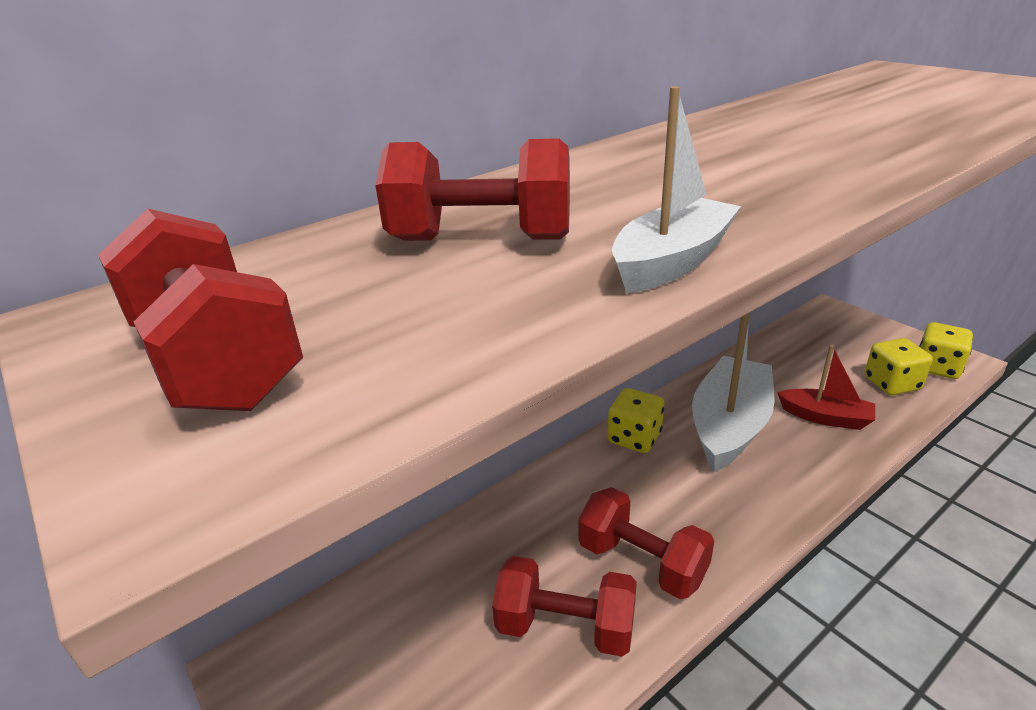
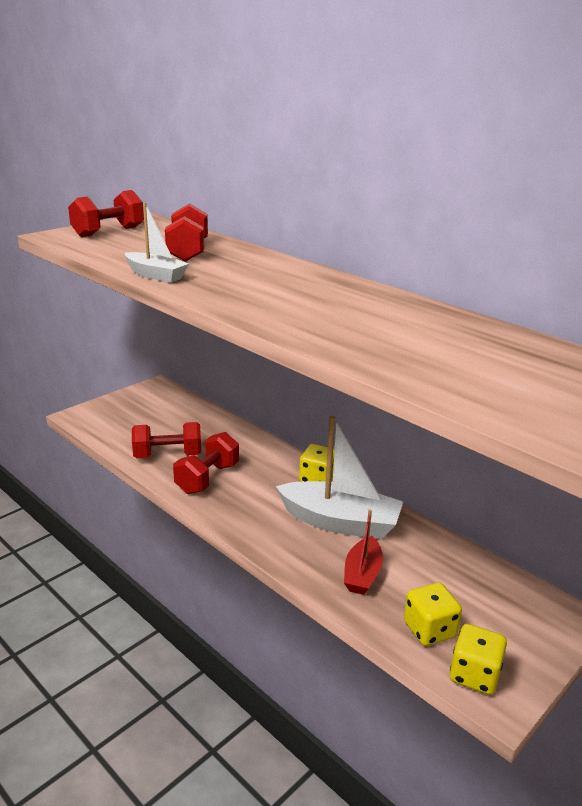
camera: 80 degrees right, 5 degrees down
red dumbbell [492,556,637,657] -> red dumbbell turned 75 degrees clockwise [132,422,201,458]

